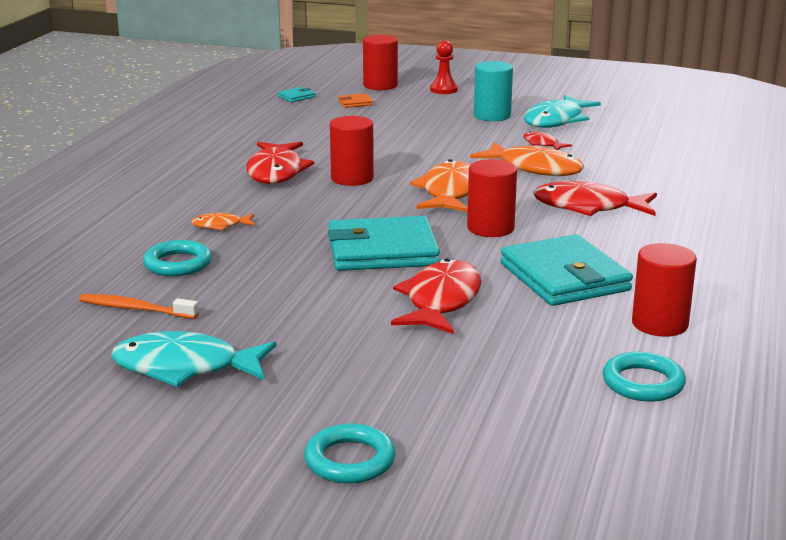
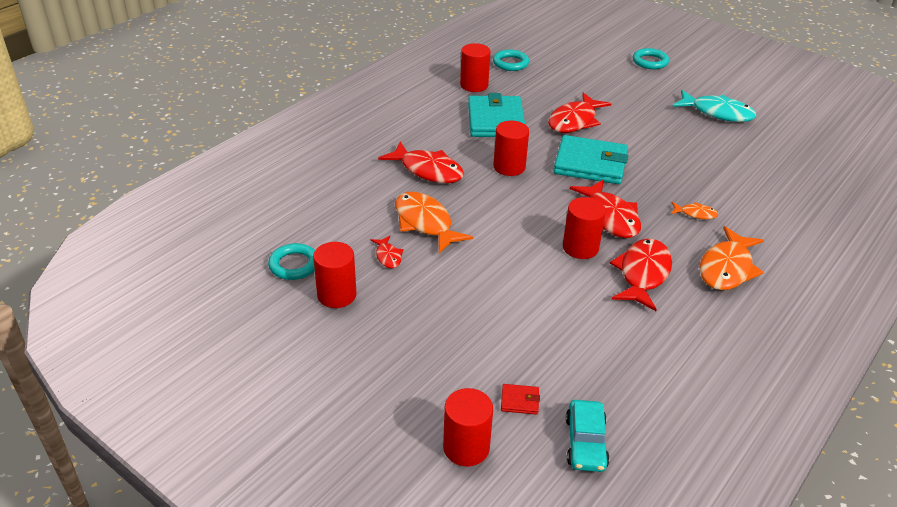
camera: 160 degrees left, 15 degrees up
orange toothbrush [79,294,199,319] -> none
turquoise ring [143,240,212,276] -> turquoise ring moved to [268,243,315,280]
turquoise wallet [278,87,315,102] -> turquoise car [566,400,609,472]
orange wallet [338,93,373,108] -> red wallet [501,384,540,415]
orange fish [410,159,470,212] -> orange fish moved to [700,226,764,290]
red pawn [430,41,458,94] -> none
turquoise cylinder [474,61,513,121] -> none
turquoise fish [524,95,601,128] -> red cylinder [313,242,357,308]
none -> red fish [570,179,641,238]

